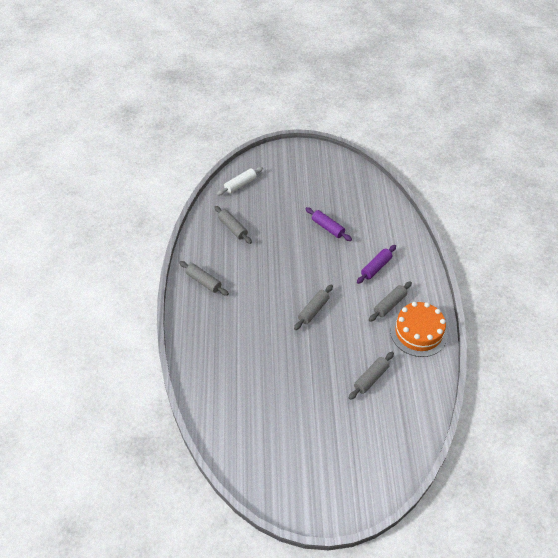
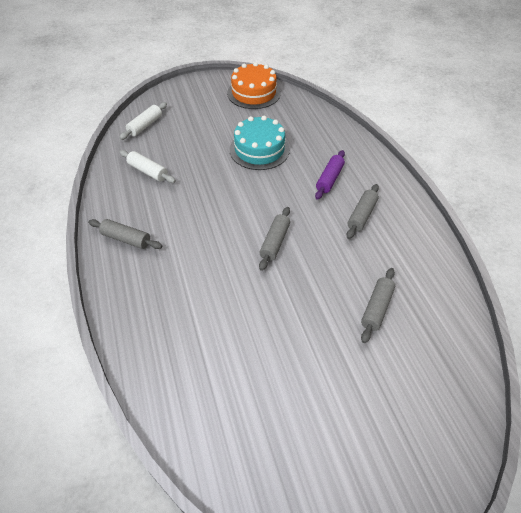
camera: 15 degrees left, 0 degrees up
grey rolling pin [214,206,252,244] -> white rolling pin [120,150,176,183]
purple rolling pin [306,207,352,241] -> turquoise cake [230,116,290,170]
orange cake [390,302,448,357] -> orange cake moved to [227,62,281,109]

